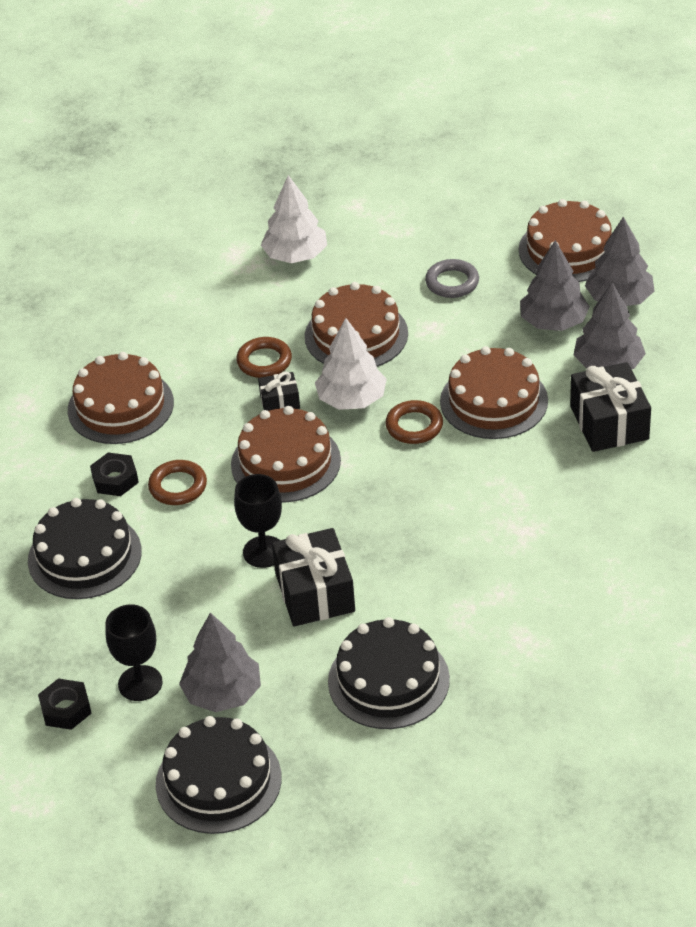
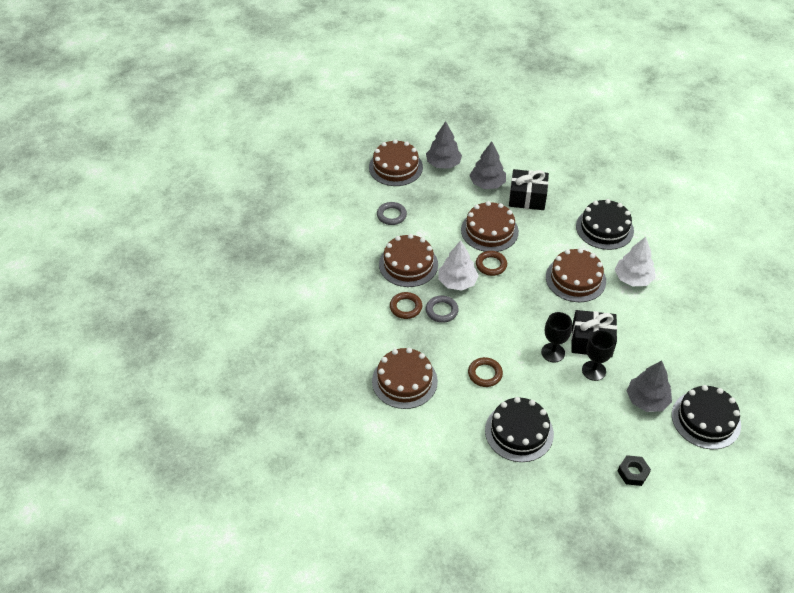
camera: 70 degrees left, 5 degrees up
black nut [90,453,139,496] -> none
black goblet [105,604,163,701] -> black goblet moved to [582,330,615,381]
brown cake [231,406,341,502] -> brown cake moved to [546,248,606,302]
black gift [258,372,300,411] -> grey ring [426,296,459,323]
white tree [261,175,327,263] -> white tree moved to [615,237,655,286]
black cake [328,617,450,729] -> black cake moved to [576,199,634,250]
grey tree [520,240,590,331] -> none

